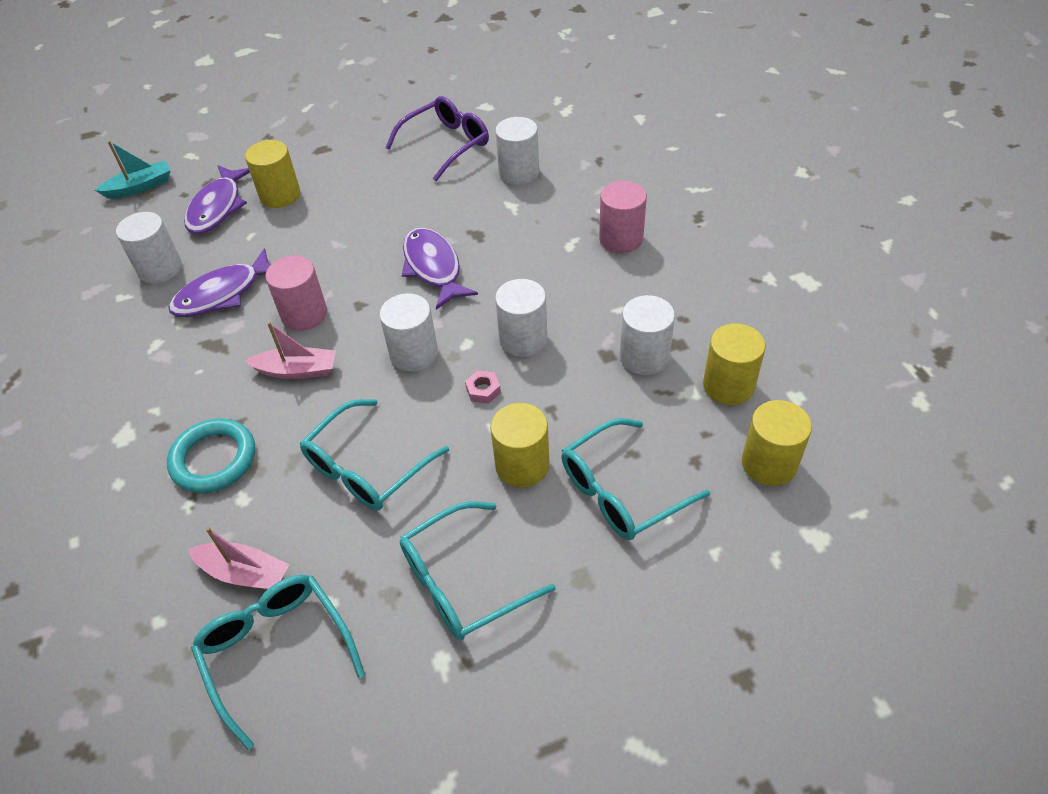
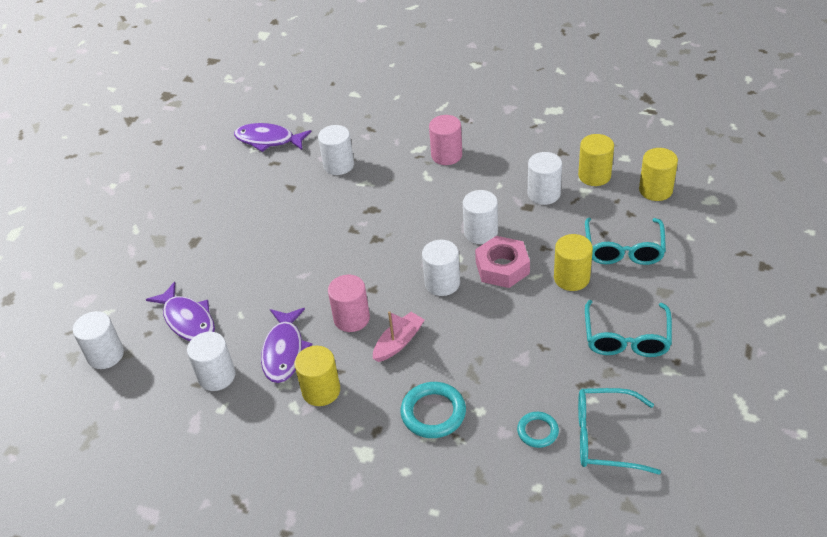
camera: 50 degrees left, 5 degrees down
turquoise boat [95,141,171,199] -> white cylinder [73,311,124,369]
pink boat [188,527,289,590] -> turquoise ring [517,412,559,448]
yellow cylinder [245,140,300,208] -> yellow cylinder moved to [294,346,340,406]
turquoise glasses [300,399,449,511] -> none
purple glasses [385,96,489,181] -> none
purple fish [402,227,478,310] -> purple fish moved to [234,123,312,152]
pink nut [465,370,501,404] -> pink nut [475,236,530,288], size x2.26

